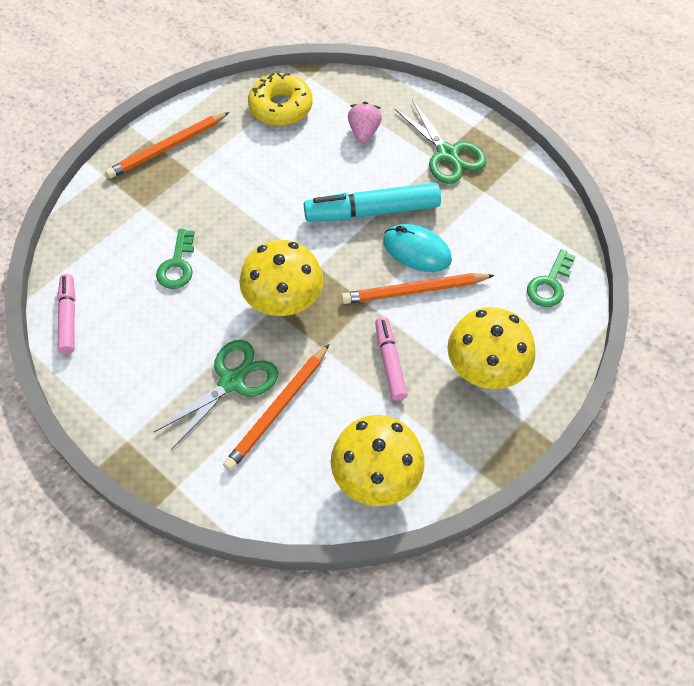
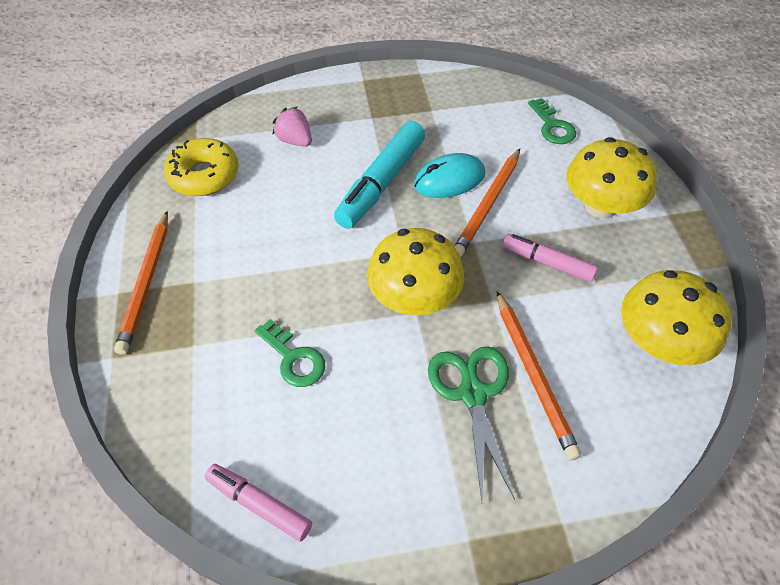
camera: 50 degrees left, 5 degrees down
green scissors [395,99,487,184] -> none

